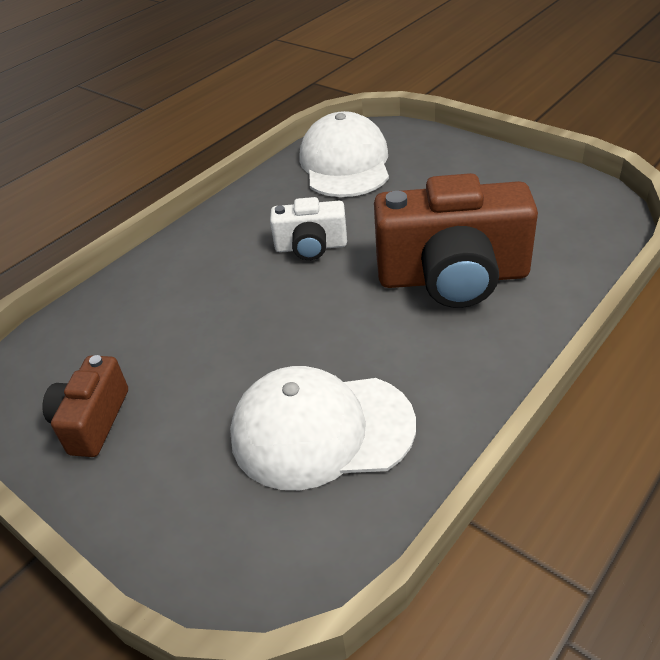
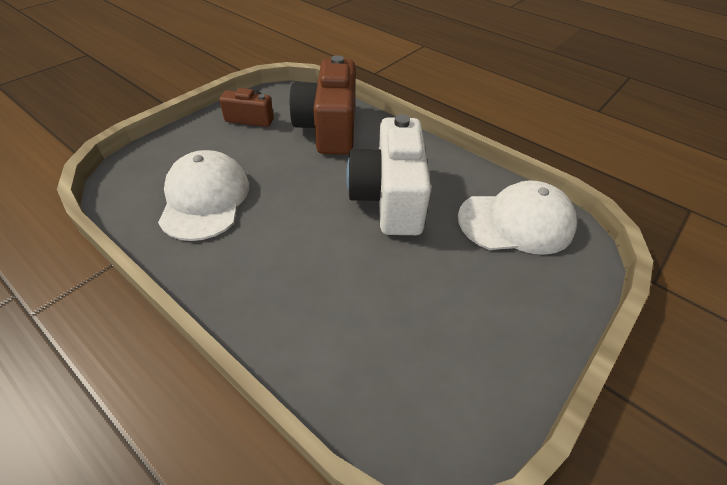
camera: 85 degrees right, 5 degrees up
white camera [270,197,347,260] -> white camera [346,114,431,235], size x1.90
brown camera [374,173,538,308] -> brown camera moved to [289,55,355,154]

